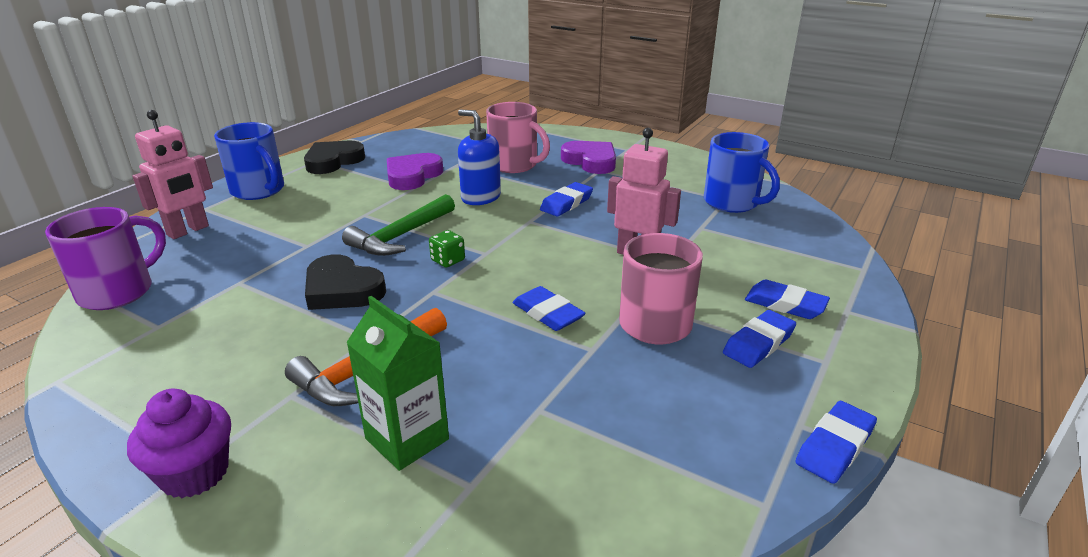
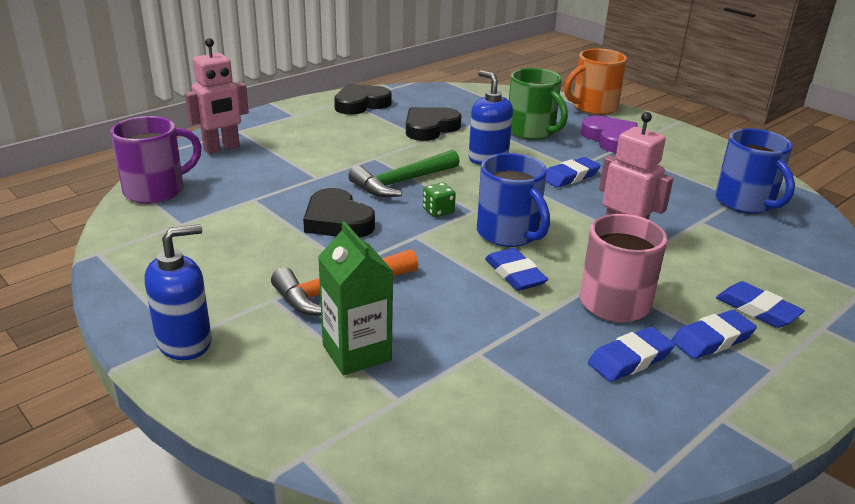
camera: 15 degrees right, 0 degrees up
purple cupcake [127,389,231,498] -> blue soap dispenser [145,224,212,360]
blue mug [214,122,284,200] -> blue mug moved to [477,153,550,247]
purple heart [387,153,443,190] -> black heart [406,107,462,141]
pink mug [486,102,550,173] -> green mug [509,68,568,140]
blue eraser [795,401,877,484] -> blue eraser moved to [588,327,675,382]
none -> orange mug [564,49,627,115]

